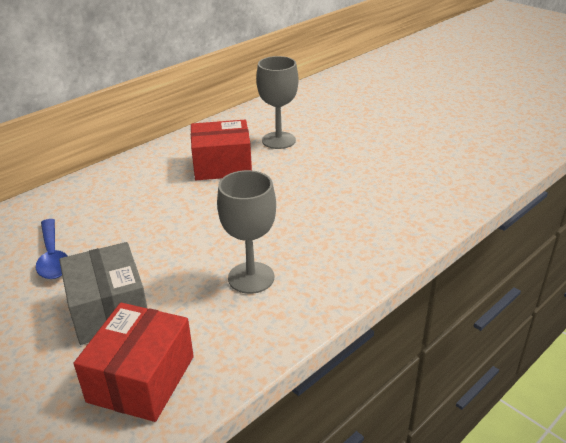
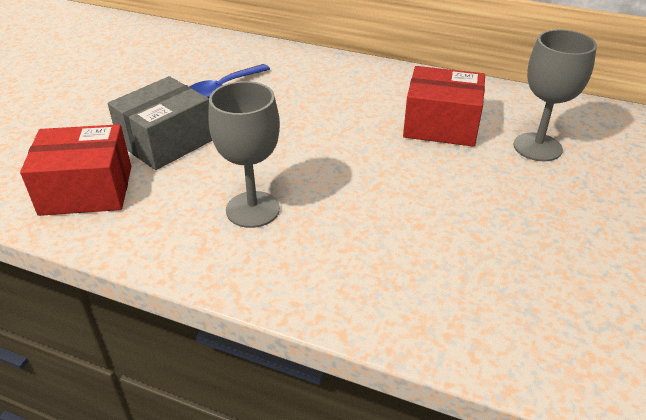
camera: 65 degrees right, 5 degrees up
red box [191,120,252,180] -> red box turned 45 degrees counterclockwise [403,66,485,147]

